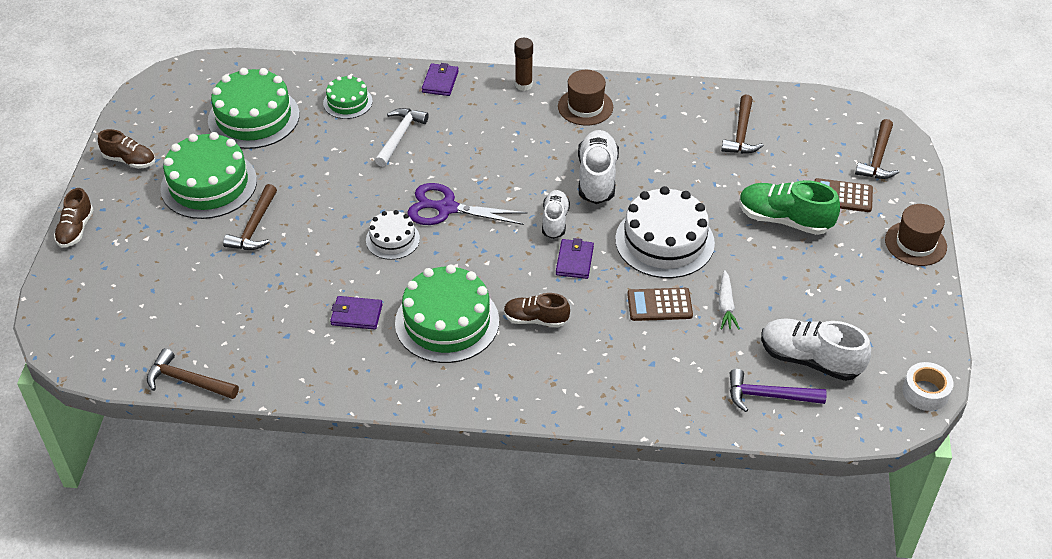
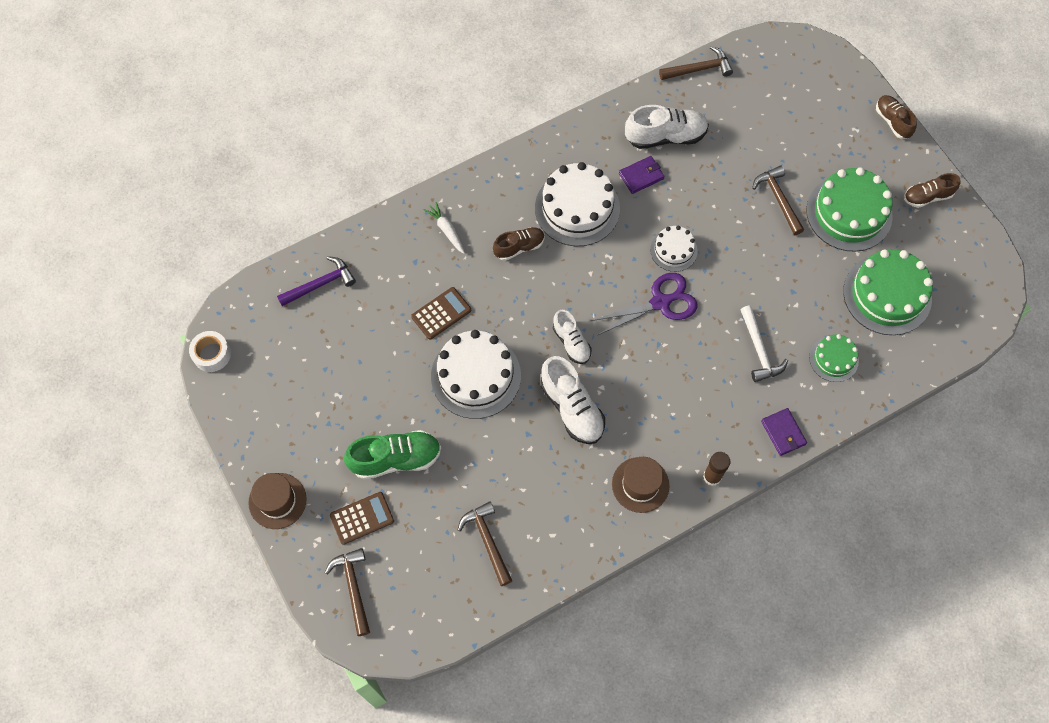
camera: 145 degrees right, 20 degrees up
green cake [395,265,499,363] -> white cake [535,162,620,246]
purple wallet [556,238,594,279] -> none
white carrot [719,270,740,330] -> white carrot moved to [424,202,465,254]
white shoe [761,318,871,381] -> white shoe moved to [625,105,709,149]

